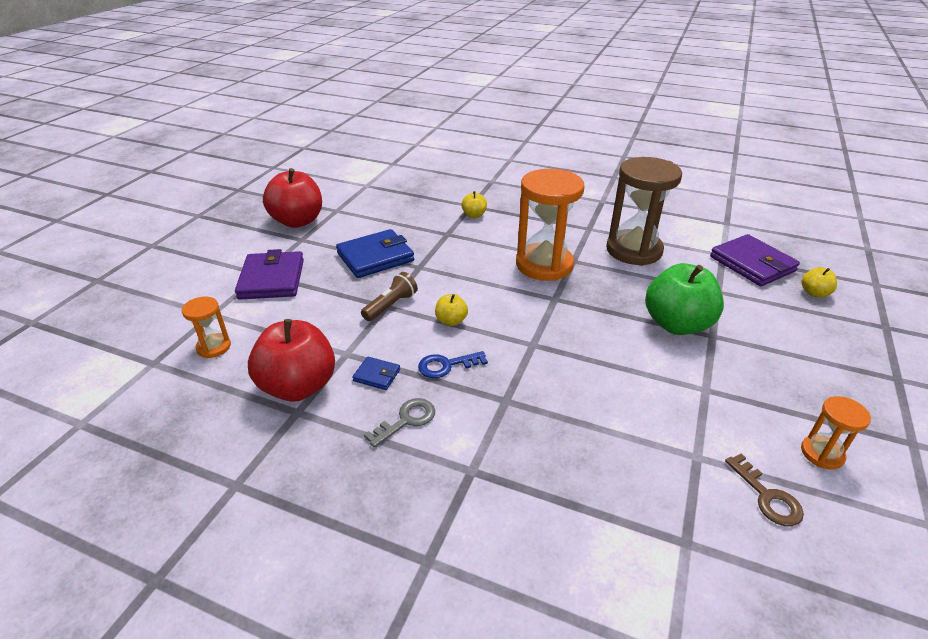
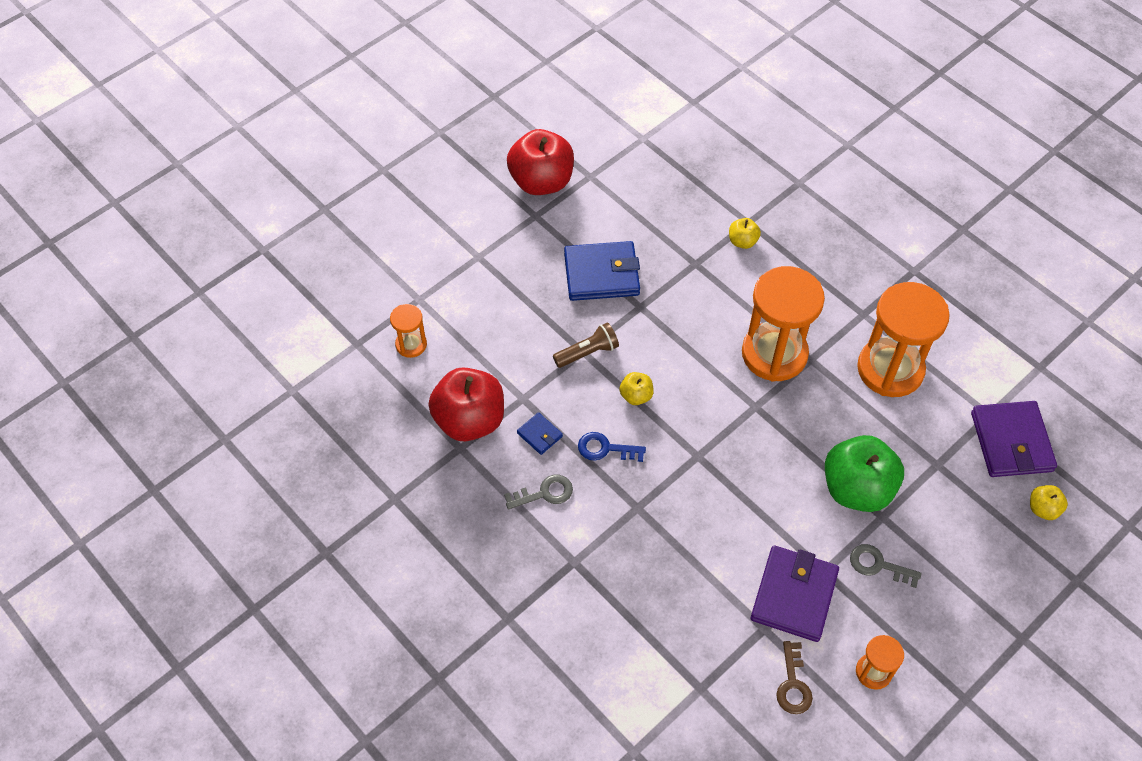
camera: 25 degrees right, 20 degrees up
purple wallet [235,249,304,300] -> purple wallet moved to [751,545,839,642]
brown hourglass [606,157,682,266] -> orange hourglass [857,282,950,397]
none -> grey key [850,544,922,588]

